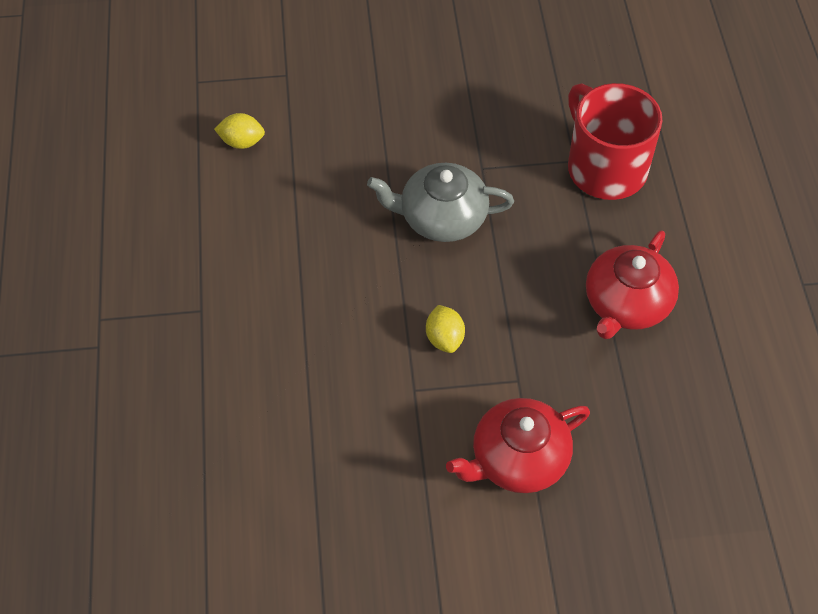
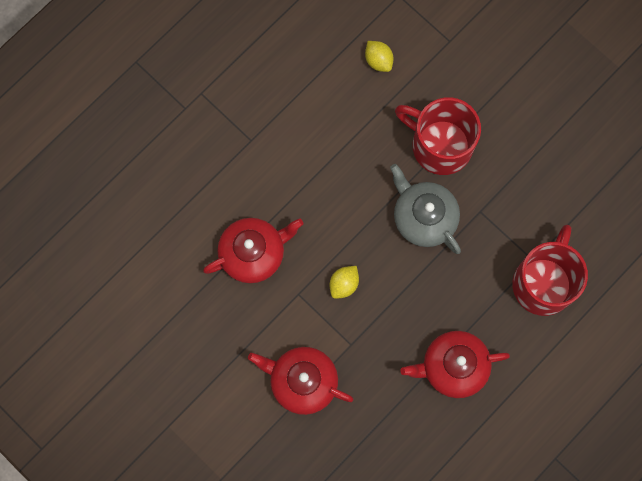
camera: 50 degrees right, 20 degrees up
none -> red teapot [203,218,303,283]
none -> red mug [395,97,481,175]

